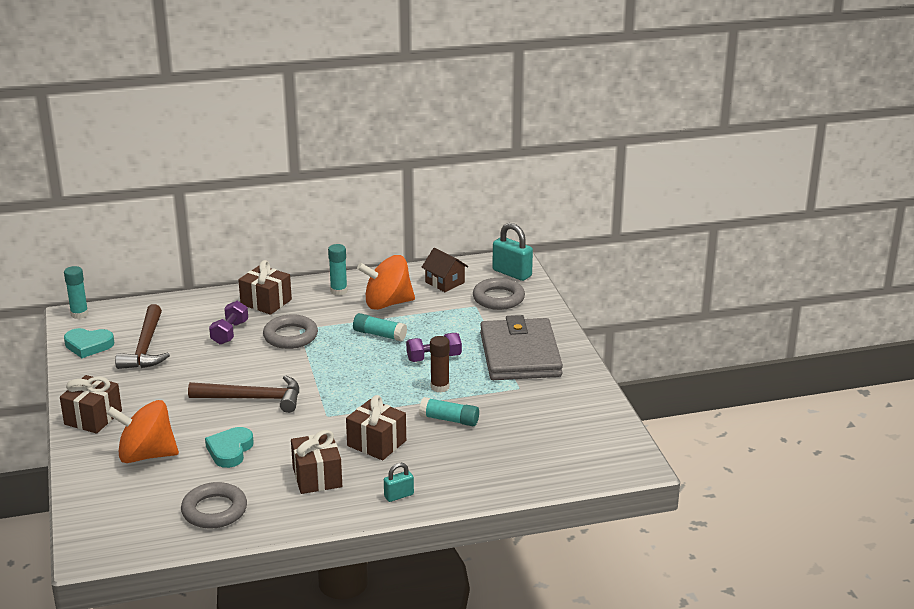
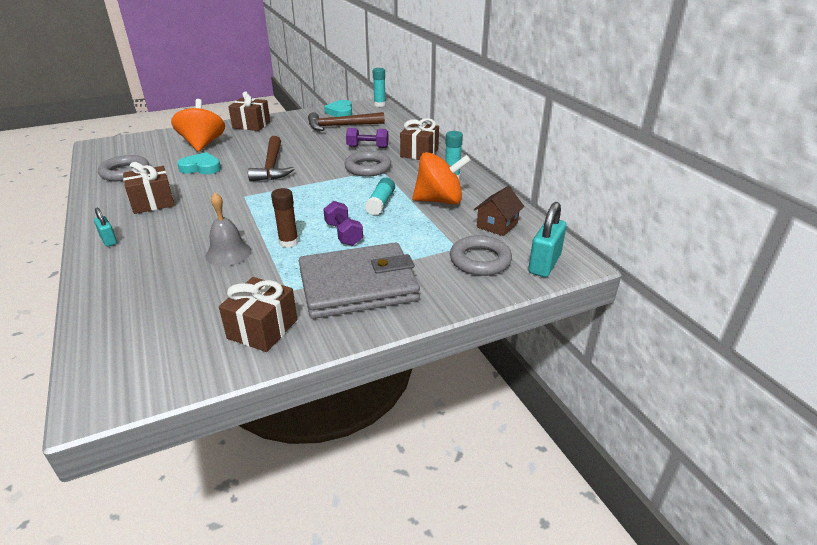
camera: 80 degrees right, 5 degrees up
brown gift [346,395,406,460] -> brown gift moved to [219,277,297,352]
orange spinning top [357,255,415,310] -> orange spinning top turned 105 degrees clockwise [412,152,471,205]
turquoise glue stick [419,397,479,426] -> grey bell [205,193,252,266]

